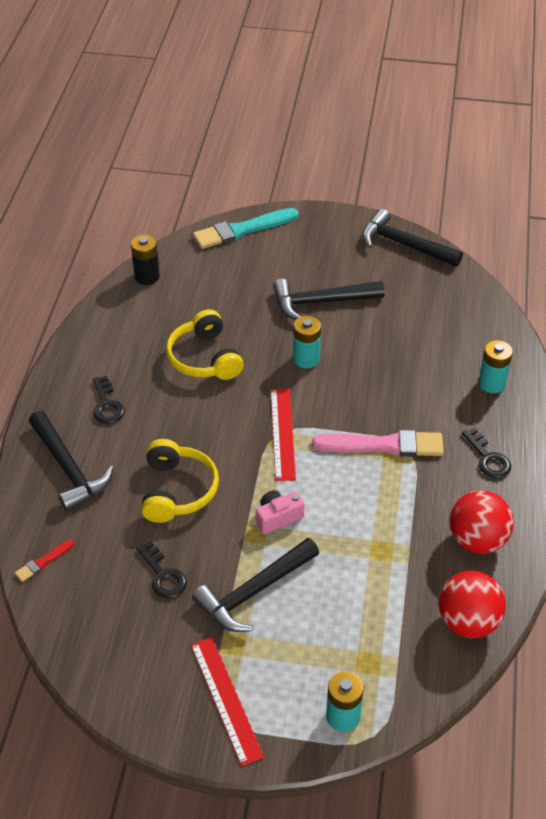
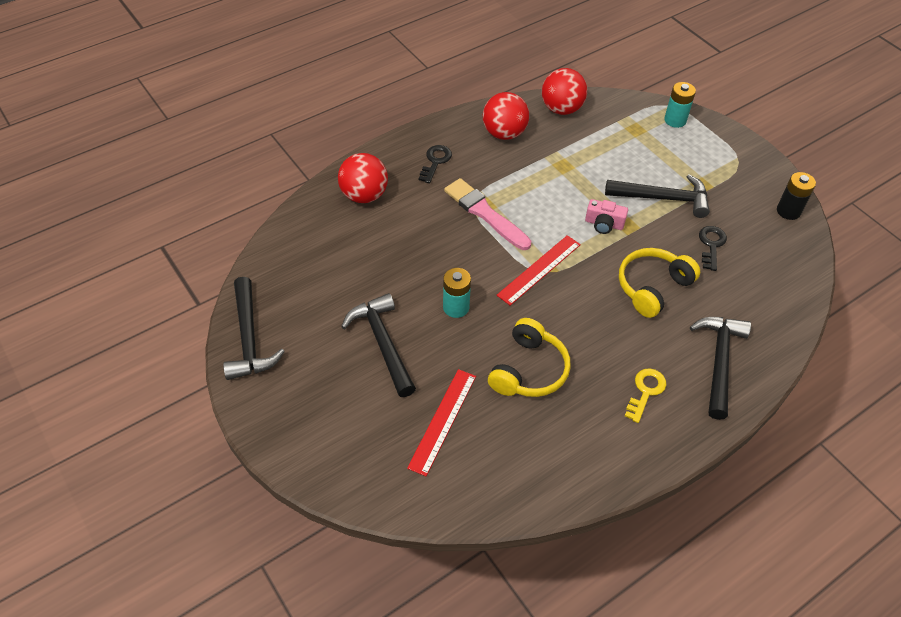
camera: 135 degrees left, 5 degrees up
red brush [15,540,74,582] -> none
black key [93,376,125,424] -> yellow key [625,368,666,423]
black battery [131,235,160,285] -> black battery moved to [777,172,816,220]
red ruler [191,637,264,766] -> red ruler moved to [407,369,476,476]
turquoise brush [193,208,298,249] -> none
black hammer [273,279,384,320] -> black hammer turned 150 degrees counterclockwise [341,293,416,397]
turquoise battery [478,340,513,393] -> red ball [338,153,388,203]

